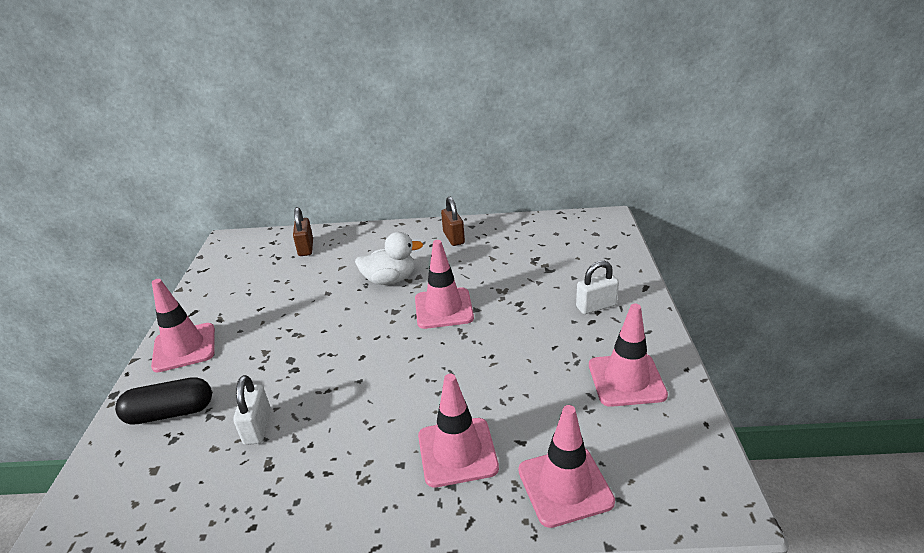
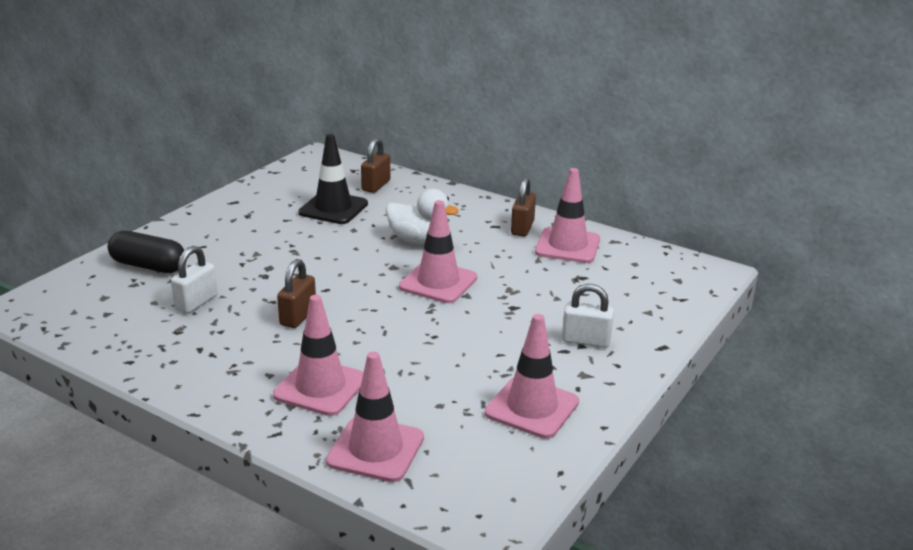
camera: 30 degrees right, 5 degrees down
pink traffic cone [151,279,215,372] -> pink traffic cone moved to [535,168,600,263]
none -> brown padlock [277,259,316,328]
none -> black traffic cone [298,134,368,224]

